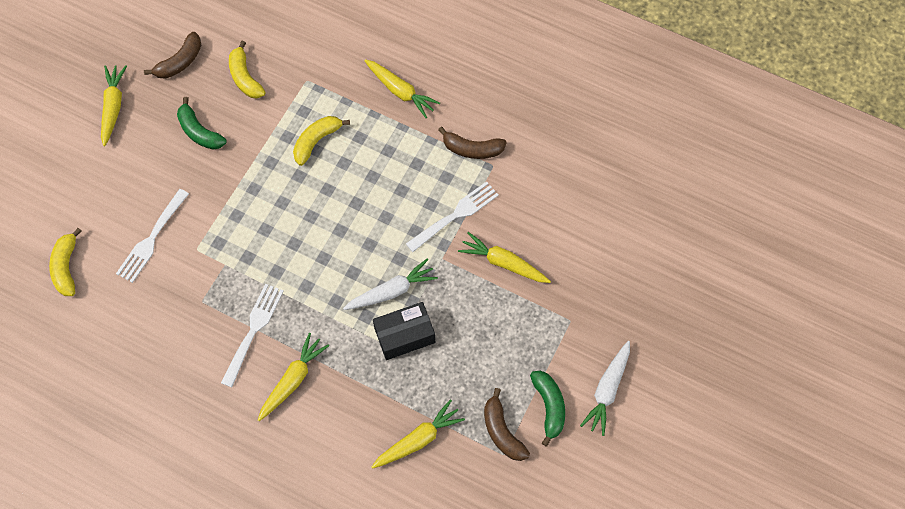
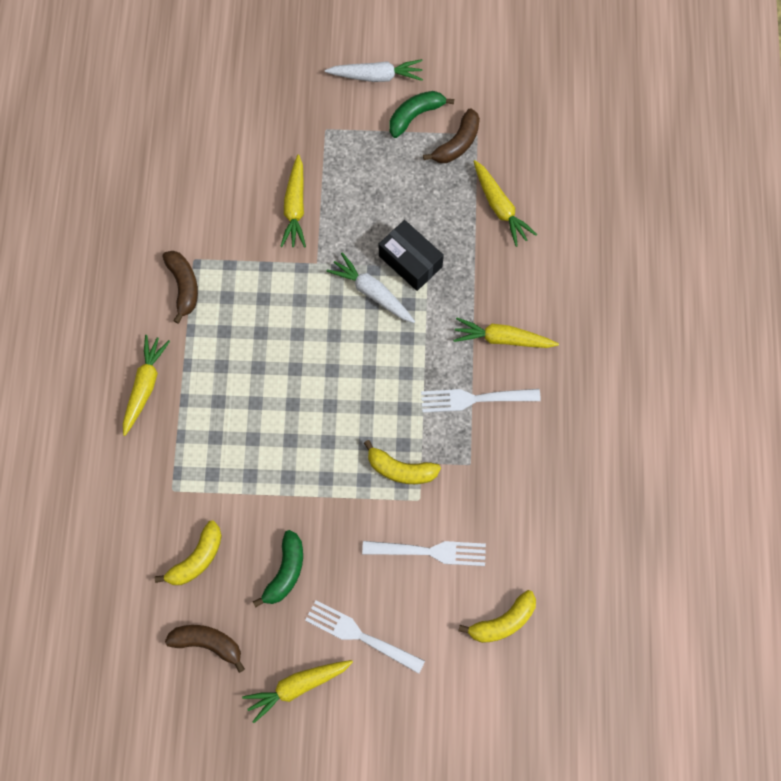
camera: 115 degrees left, 5 degrees up
yellow banana [293,116,350,166] -> yellow banana moved to [364,440,441,484]
yellow carrot [372,399,465,469] -> yellow carrot turned 150 degrees counterclockwise [473,160,537,247]
white fork [406,181,499,252] -> white fork moved to [305,600,425,674]

